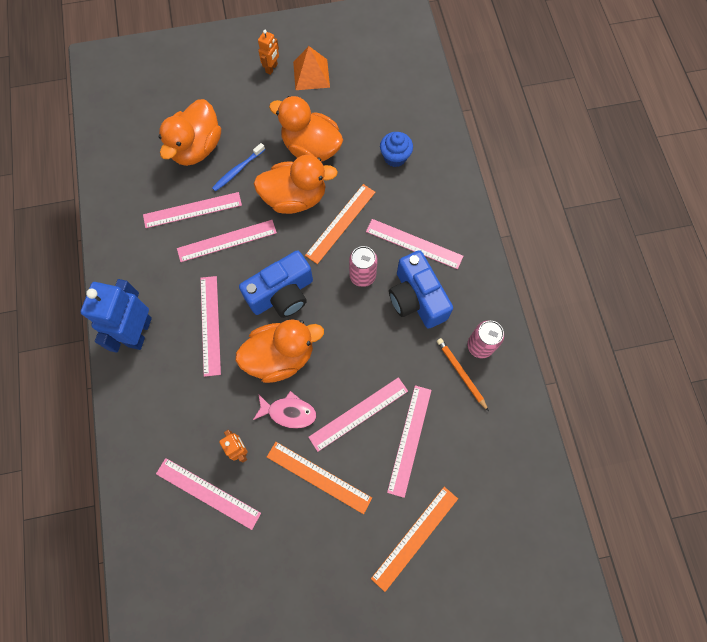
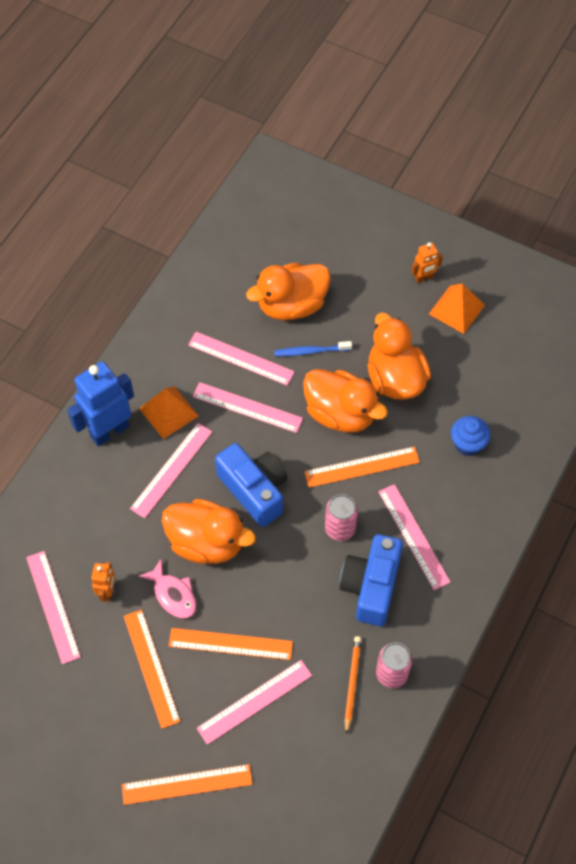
camera: 40 degrees right, 10 degrees down
blue camera [239,250,313,318] -> blue camera turned 135 degrees counterclockwise [215,443,288,527]
pink ruler [308,377,408,452] -> orange ruler [169,628,293,660]
none -> orange pyramid [139,386,198,439]

